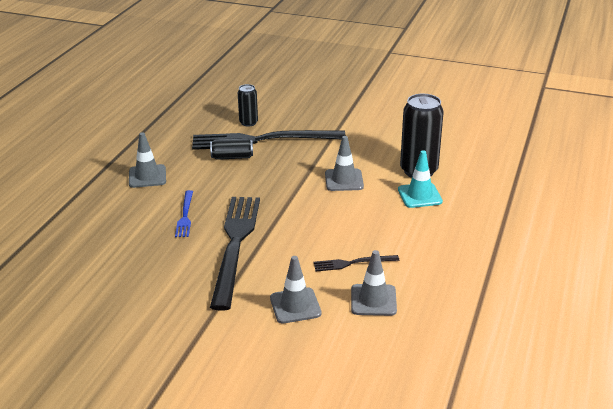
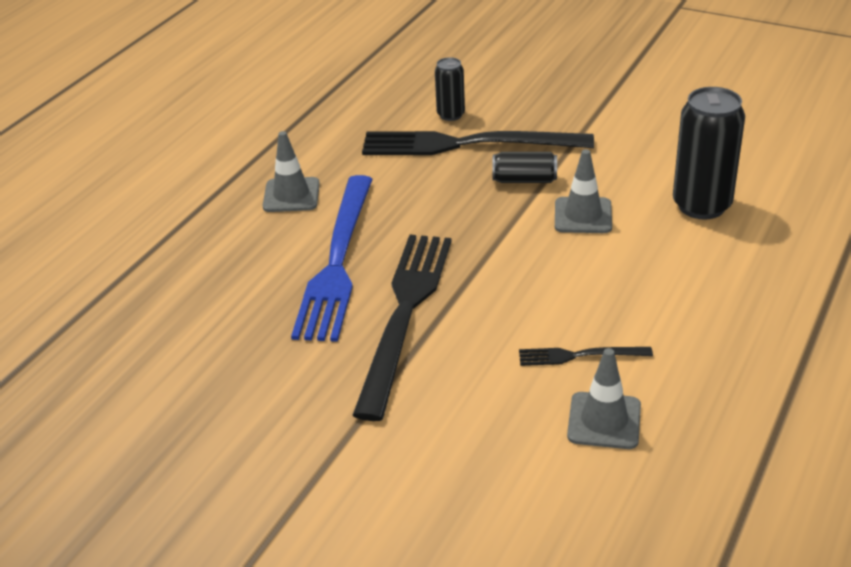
camera: 10 degrees right, 5 degrees up
blue fork [175,190,193,237] -> blue fork [291,175,373,342], size x2.21
black can [210,138,253,160] -> black can moved to [492,152,557,183]
grey traffic cone [270,256,322,323] -> none
turquoise traffic cone [398,150,443,208] -> none

